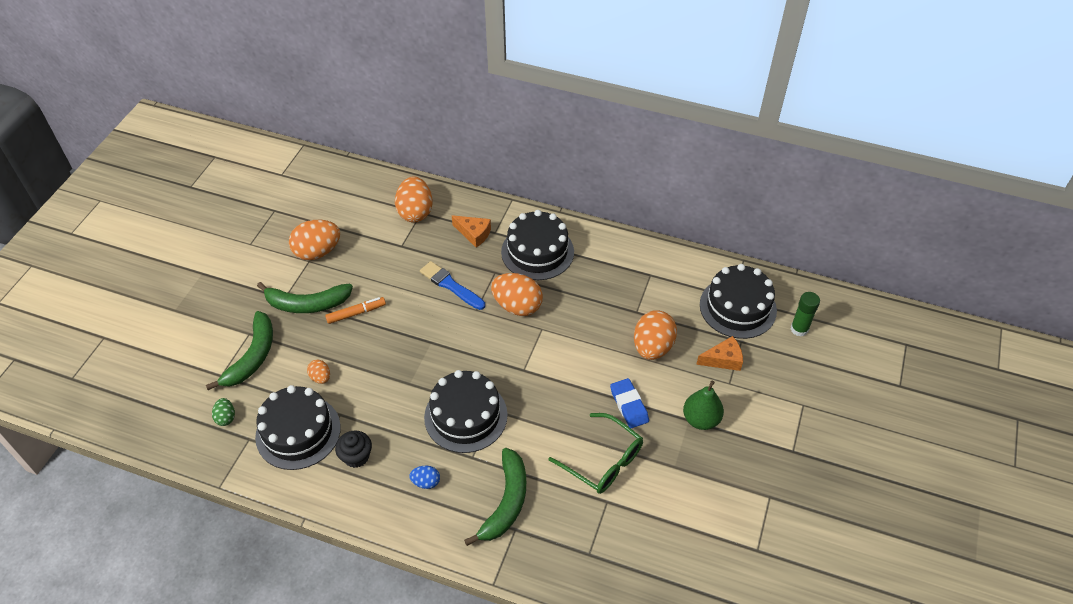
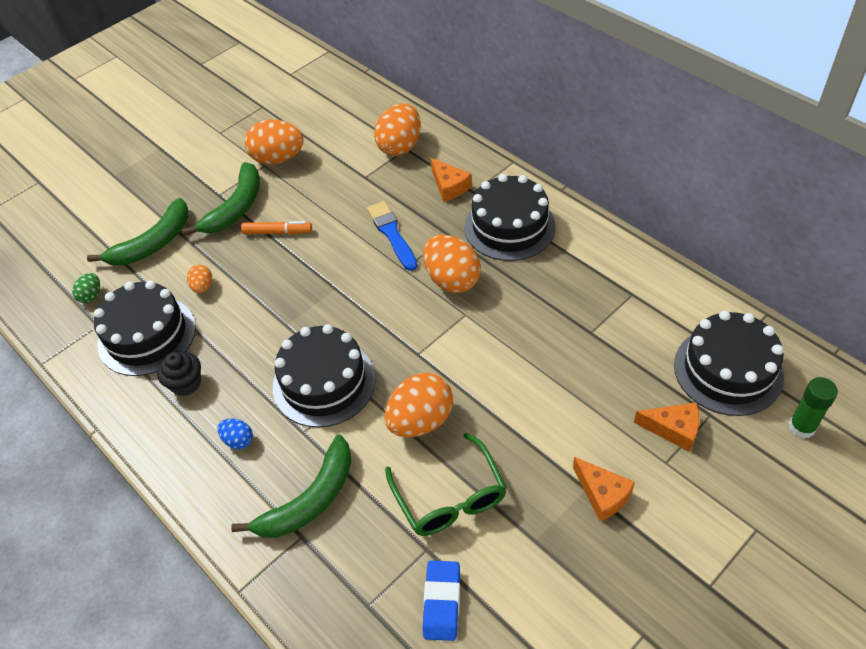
camera: 30 degrees right, 0 degrees up
green banana [257,282,353,313] -> green banana turned 90 degrees counterclockwise [182,162,260,236]
blue eraser [610,378,649,428] -> blue eraser moved to [423,561,460,641]
orange egg [634,310,677,360] -> orange egg moved to [384,373,453,437]
green pear [683,381,724,430] -> orange cheese [573,457,635,521]

